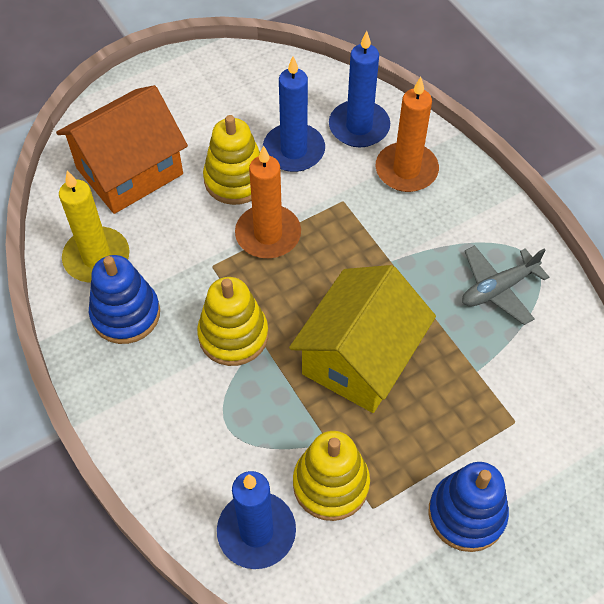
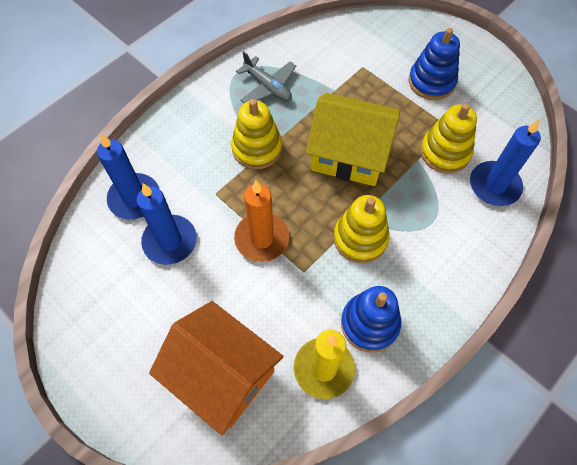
camera: 105 degrees left, 5 degrees up
yellow stacking toy [203,115,260,205] -> yellow stacking toy moved to [231,99,282,169]
orange candle [376,77,439,192] -> none

